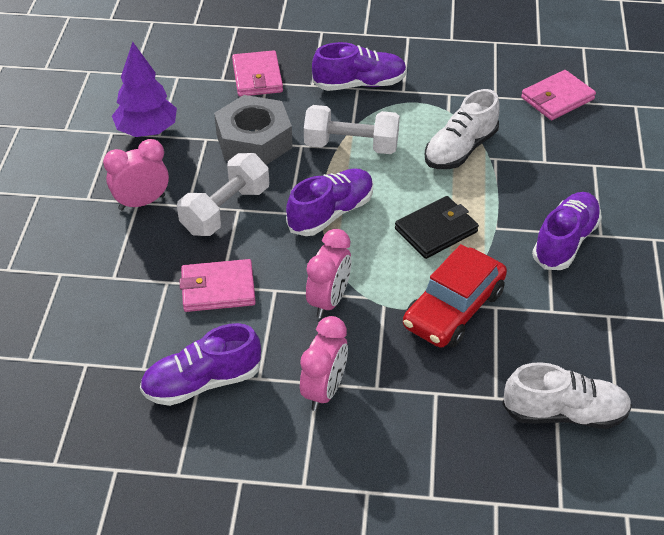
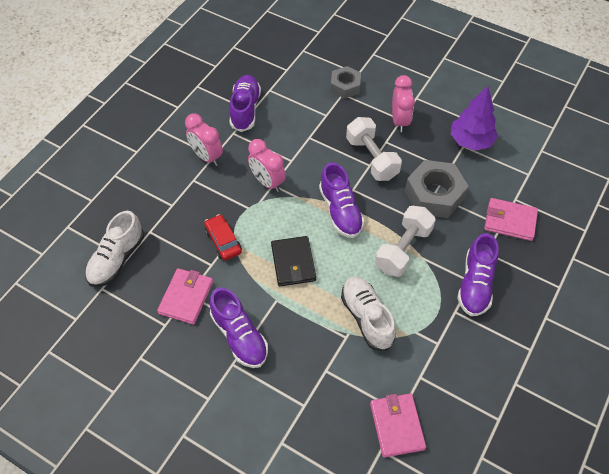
camera: 115 degrees right, 10 degrees up
pink wallet [179,259,256,312] -> pink wallet moved to [157,268,213,324]
red car [403,244,507,348] -> red car [204,214,242,260], size x0.60
none -> grey nut [331,66,361,99]

